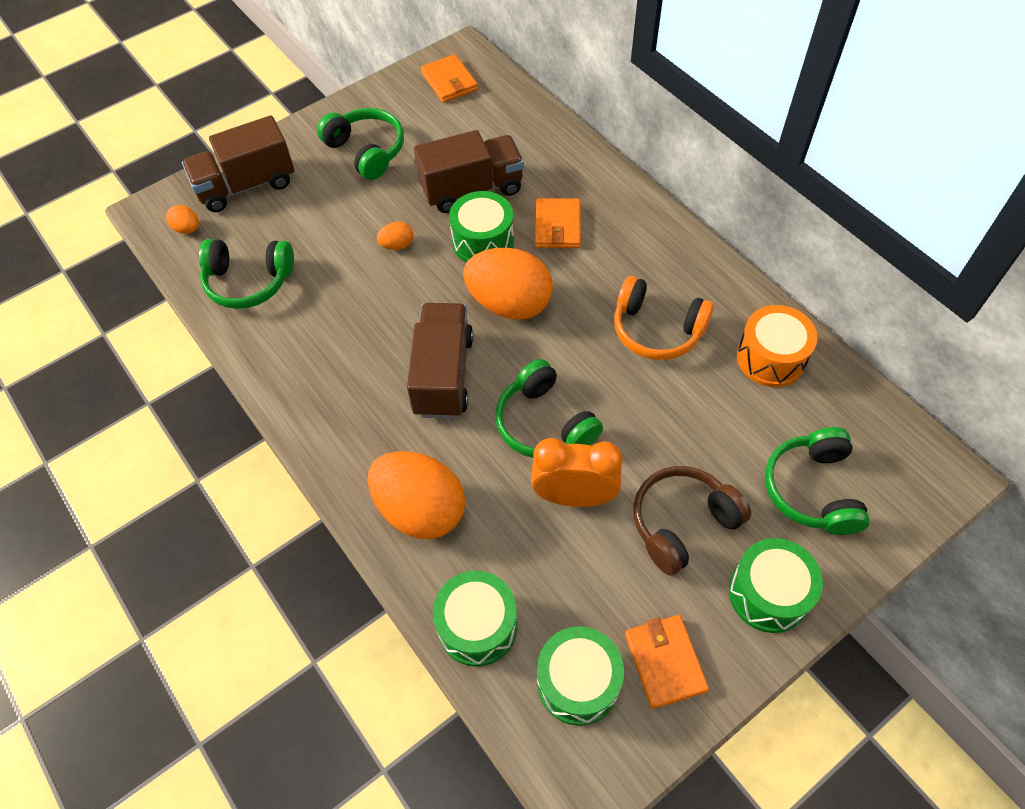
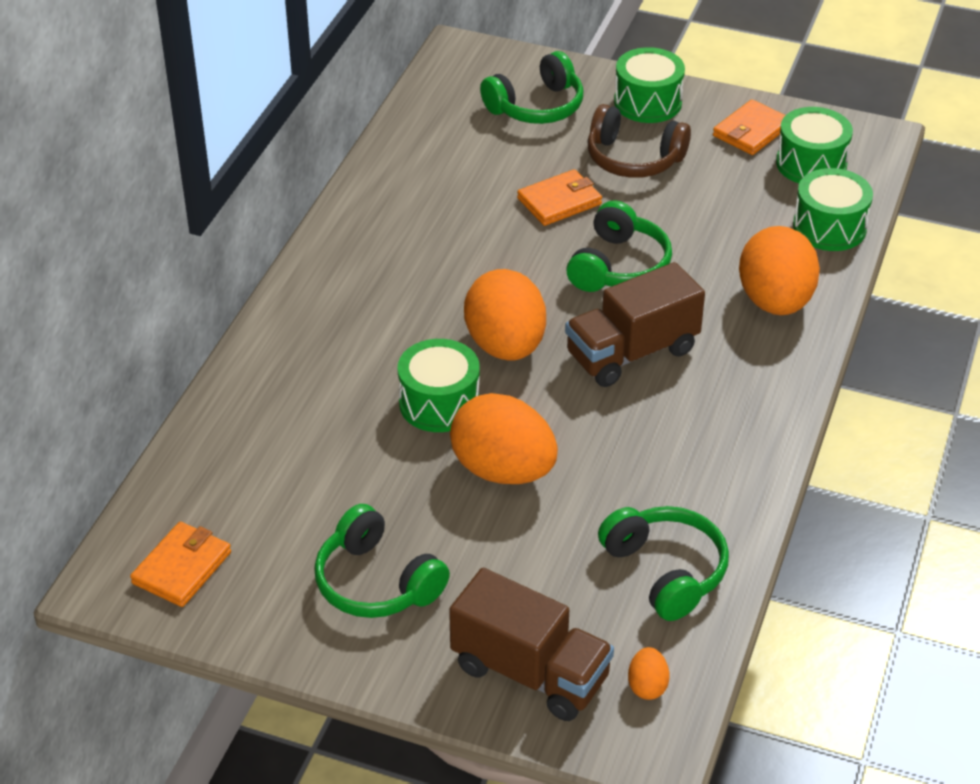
camera: 125 degrees left, 15 degrees down
green headphones [317,108,404,180] -> green headphones turned 60 degrees counterclockwise [314,504,450,618]
orange egg [377,221,414,250] -> orange egg [450,393,558,484], size x2.33
brown truck [414,130,524,213] -> none
orange clock [531,438,623,507] -> none
orange wallet [535,198,581,248] -> orange wallet moved to [517,169,602,226]
orange headphones [614,276,714,360] -> none
orange drum [737,305,817,387] -> none

